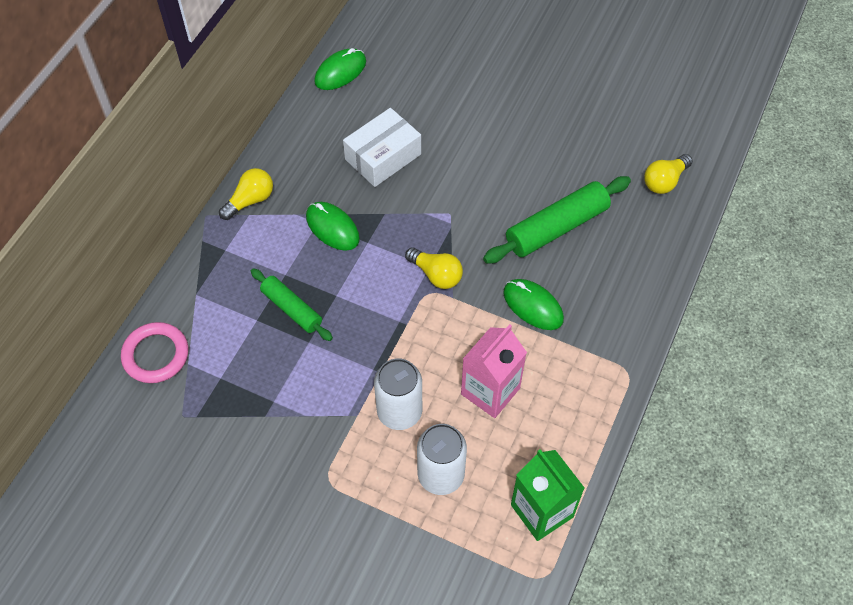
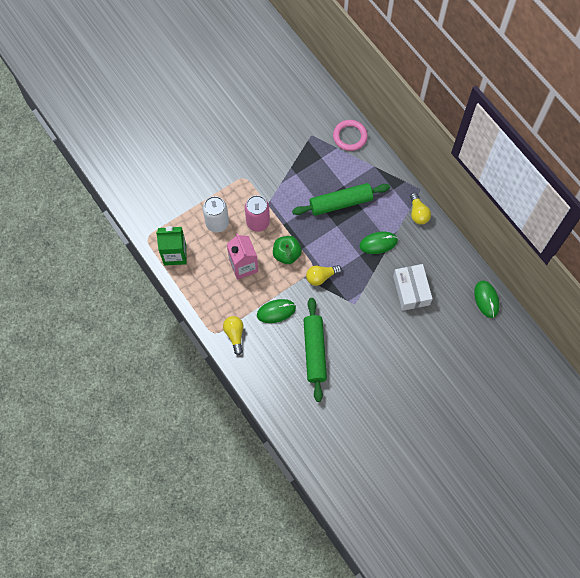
camera: 120 degrees right, 10 degrees up
green rolling pin [251,268,333,341] -> green rolling pin [292,183,390,216], size x1.61
white can [374,358,422,430] -> pink can [245,195,270,232]
yellow light bulb [644,154,693,194] -> yellow light bulb moved to [223,316,244,355]
none -> green apple [273,236,302,264]

